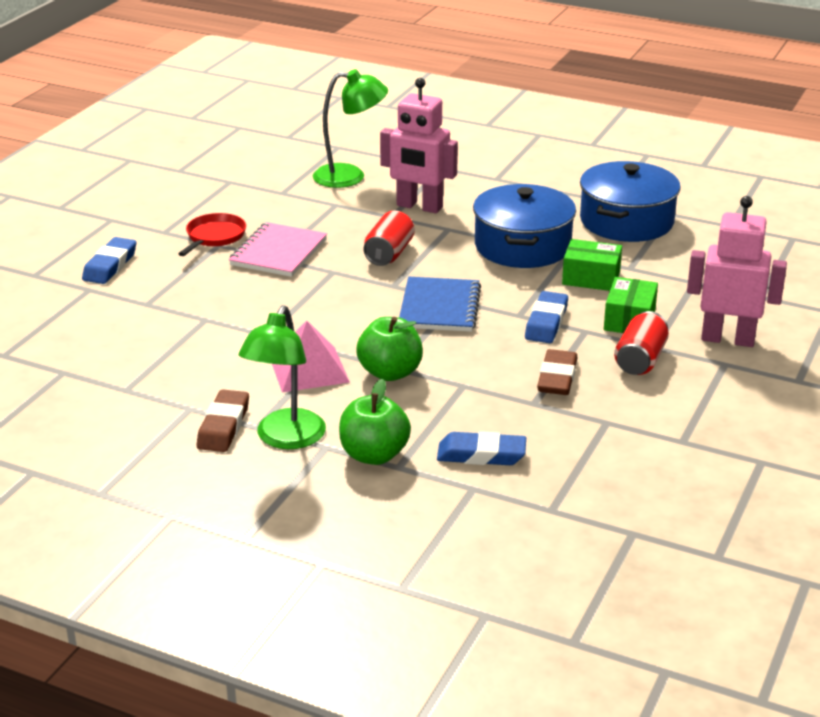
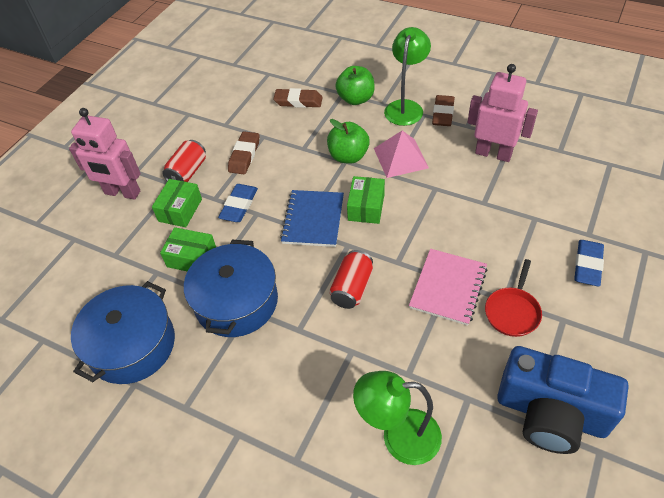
camera: 175 degrees left, 20 degrees up
pink robot [380,78,458,213] -> pink robot moved to [468,64,538,162]
blue eraser [437,431,526,465] -> brown eraser [273,88,323,108]
none -> green box [347,176,385,224]
none -> blue camera [497,346,629,454]

